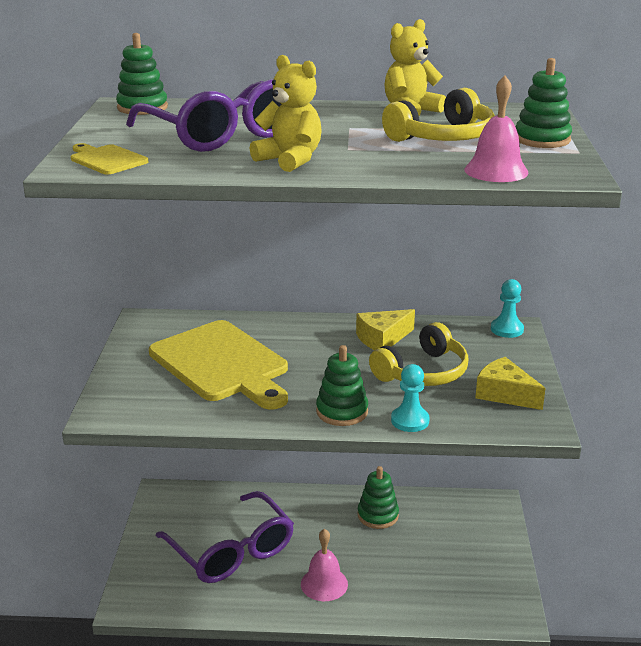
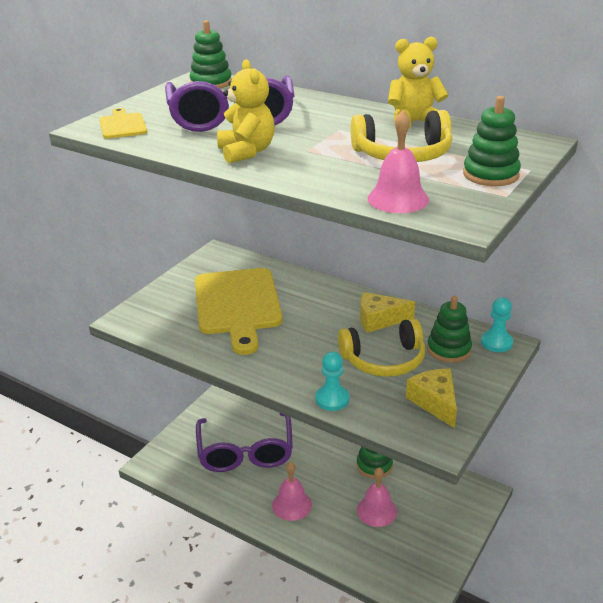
camera: 30 degrees right, 5 degrees up
green stacking toy [316,345,368,426] -> green stacking toy moved to [427,296,472,363]
none -> pink bell [357,467,397,527]

